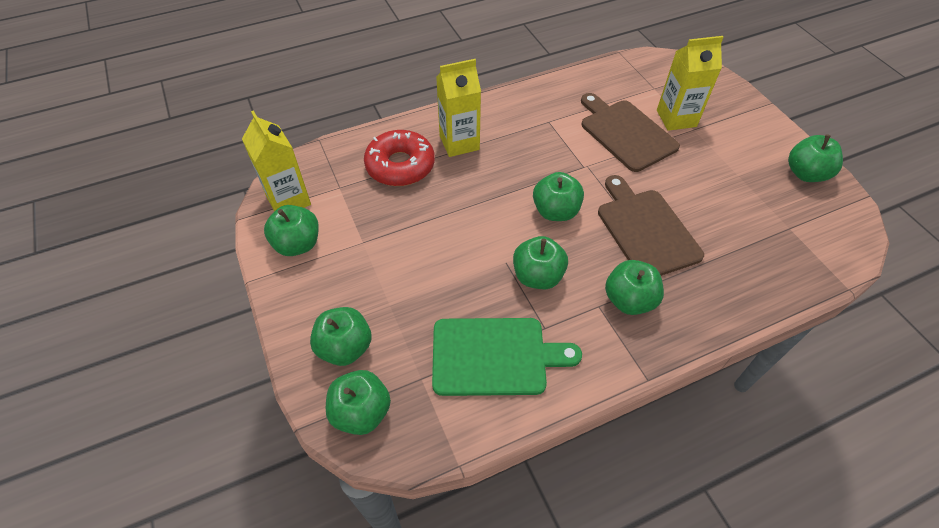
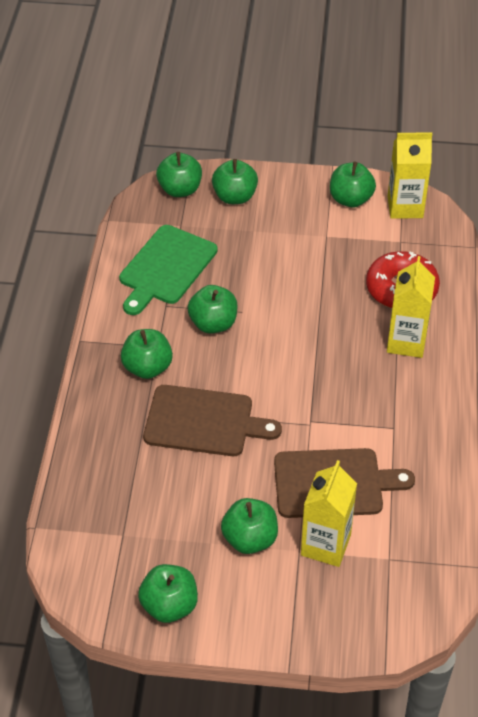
camera: 120 degrees right, 5 degrees down
green apple [533,172,584,221] -> green apple moved to [221,498,278,554]

